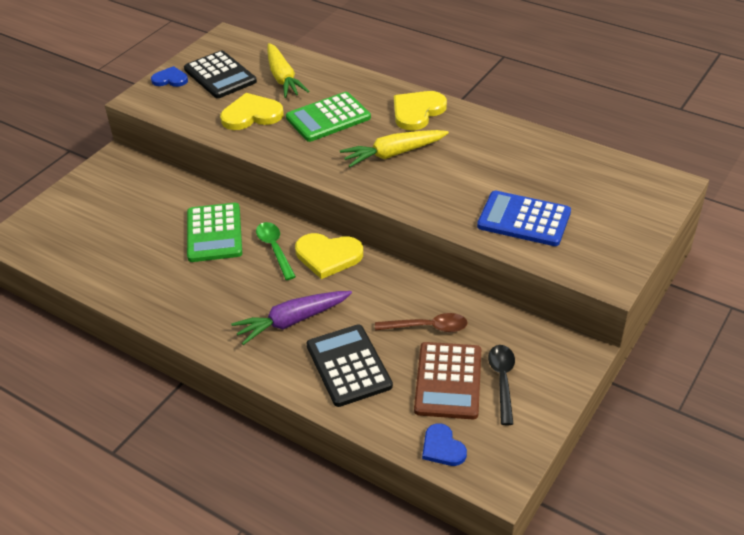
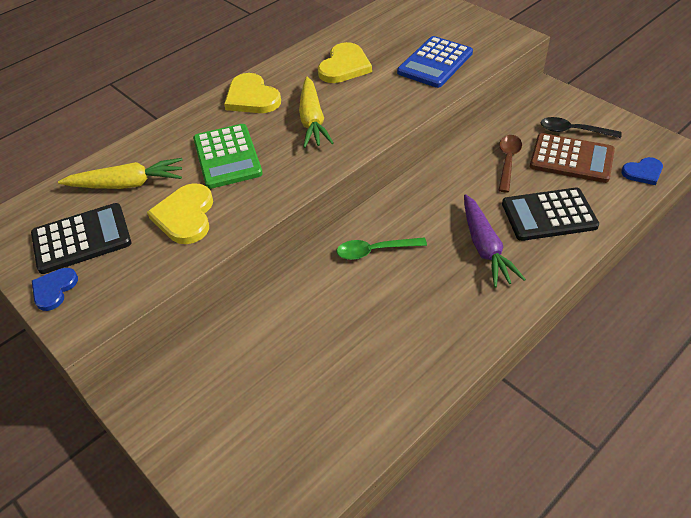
camera: 75 degrees left, 5 degrees up
green calculator [187,203,242,262] -> none
yellow heart [295,233,363,279] -> yellow heart moved to [318,42,372,83]

